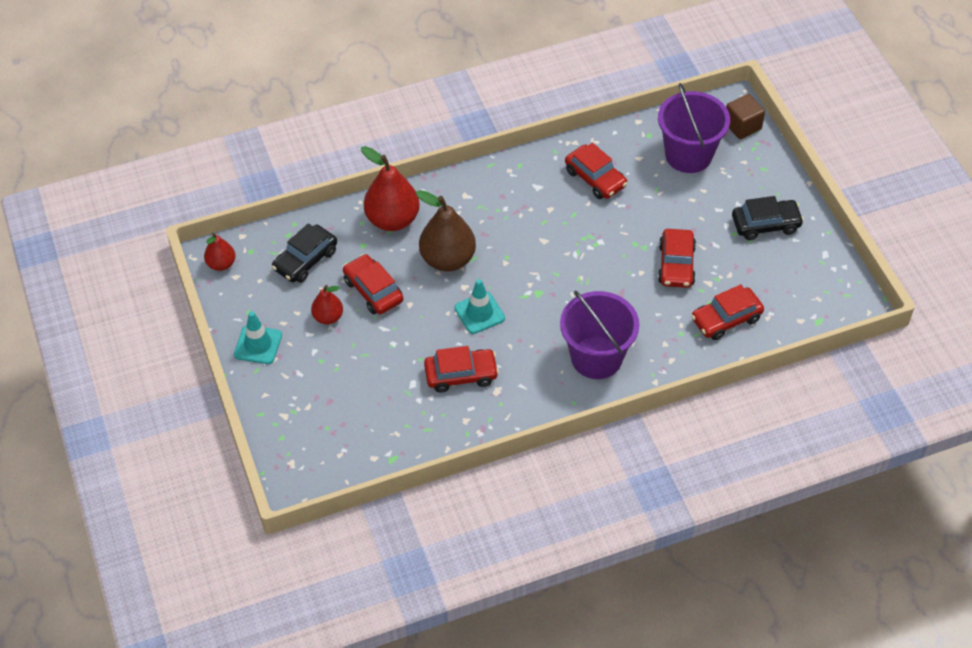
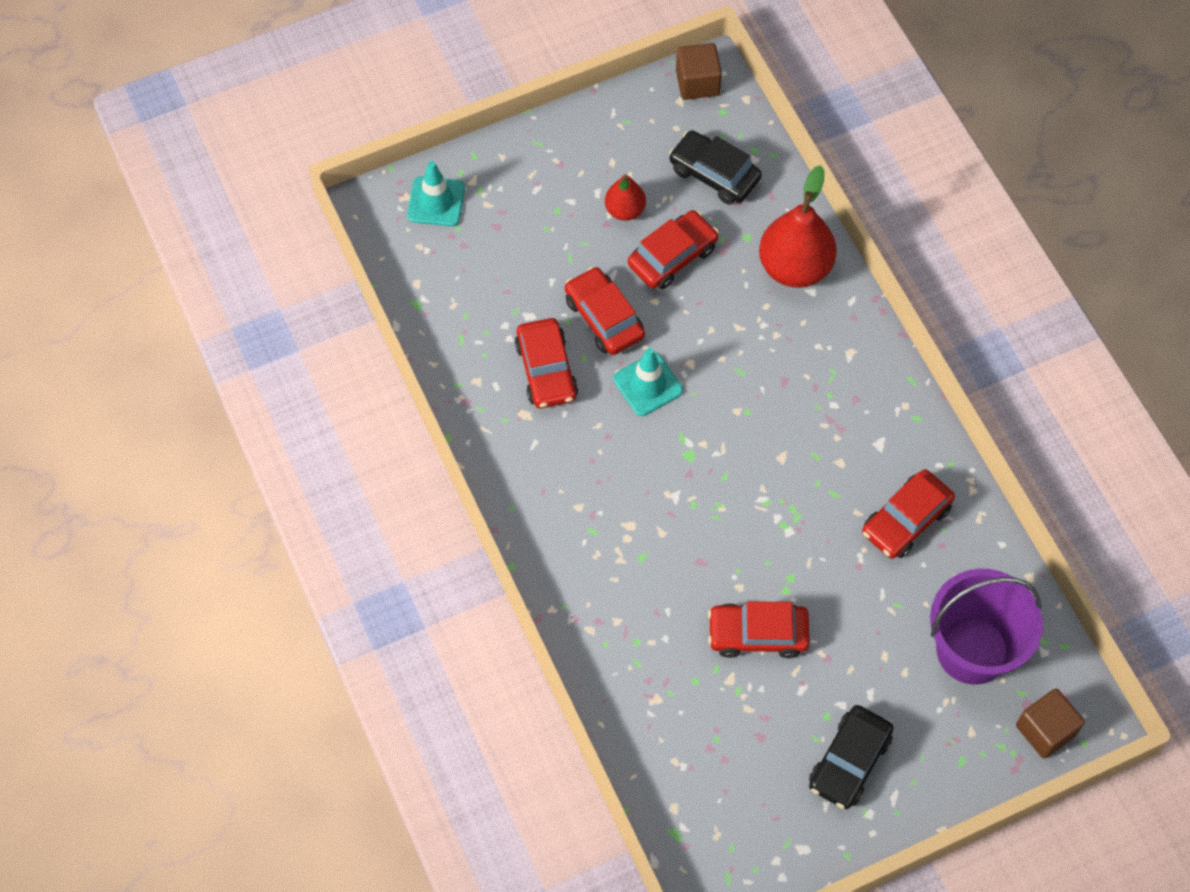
camera: 85 degrees right, 10 degrees up
red pear [204,233,235,271] -> brown cube [676,43,722,100]
turquoise traffic cone [234,311,282,364] -> turquoise traffic cone moved to [407,161,465,226]
brown pear [416,190,476,272] -> none
purple bucket [560,290,639,379] -> none
red car [691,284,764,340] -> red car moved to [565,267,645,355]
black car [732,196,804,240] -> black car turned 45 degrees clockwise [809,705,894,809]

